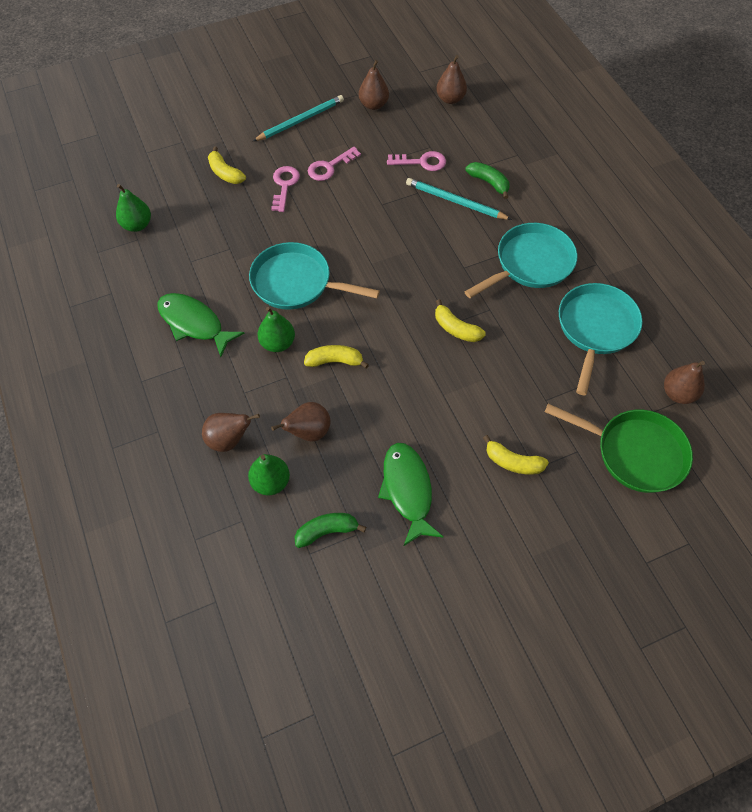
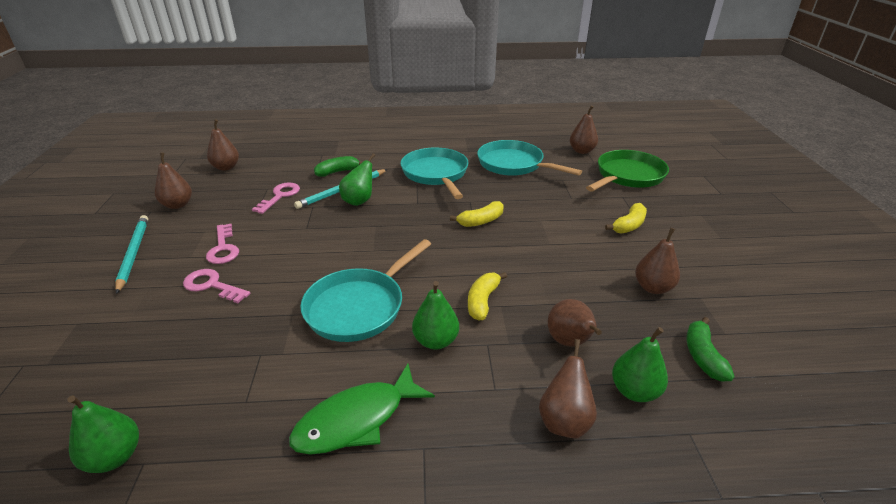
camera: 70 degrees left, 25 degrees down
yellow banana [208,147,246,184] -> none
green fish [378,443,443,546] -> brown pear [635,228,680,294]
none -> green pear [339,153,375,206]

